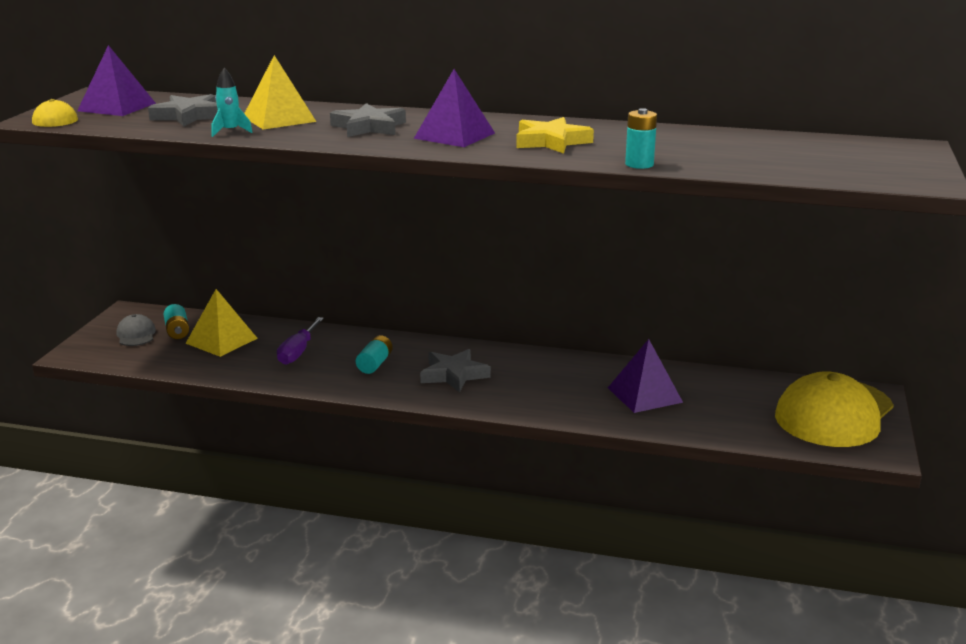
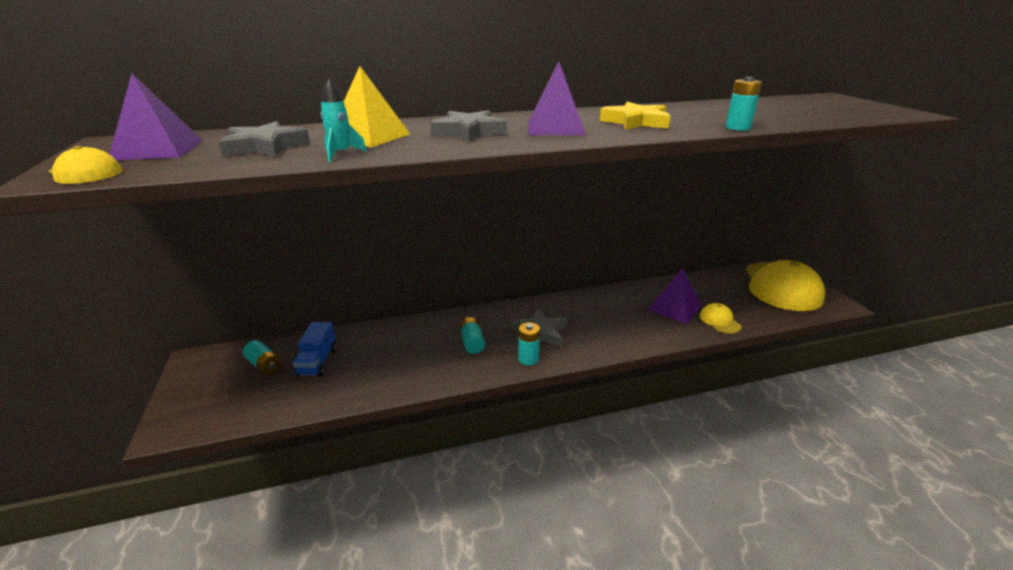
camera: 30 degrees left, 5 degrees up
grey cap [116,314,156,346] -> none
yellow pyramid [185,289,258,357] -> blue truck [293,322,336,377]
purple screwdriver [277,317,324,365] -> none
none -> turquoise battery [518,322,540,365]
none -> yellow cap [700,303,742,334]

